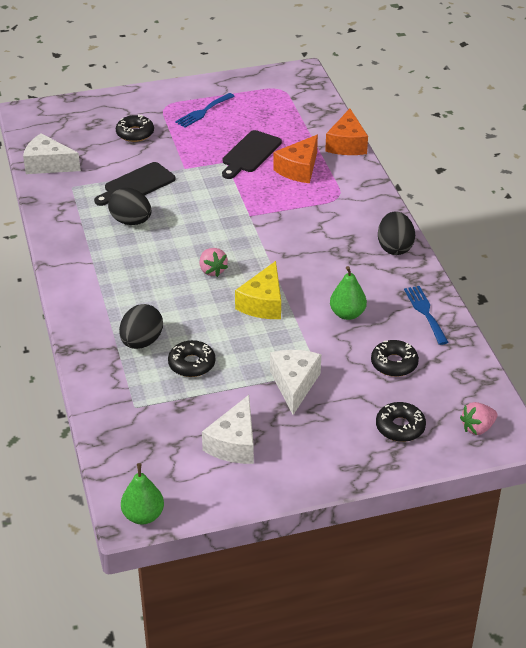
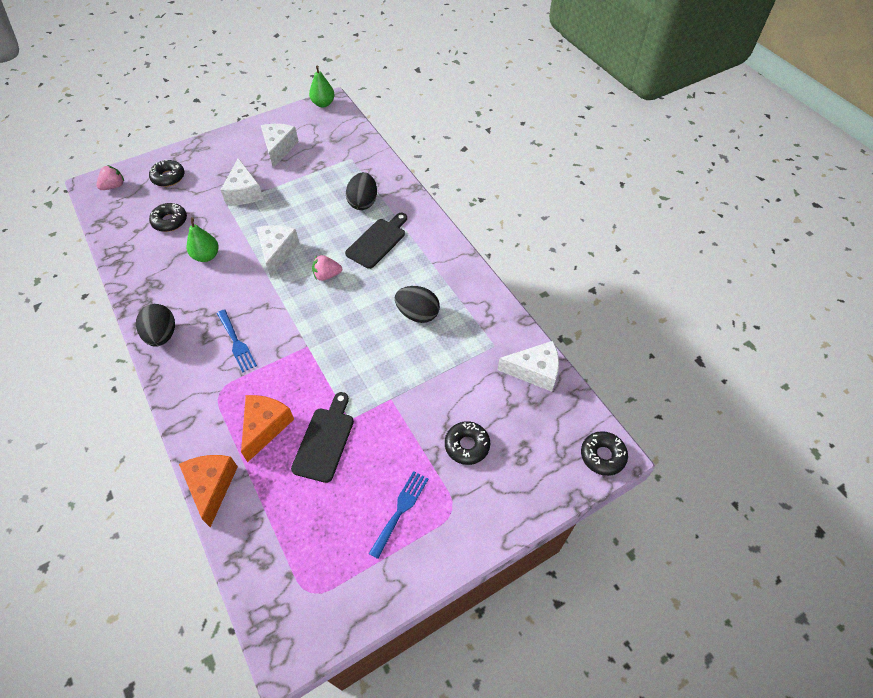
camera: 165 degrees right, 15 degrees up
black cutting board [94,162,176,206] -> black cutting board moved to [345,213,407,269]
black donut [168,340,215,377] -> black donut moved to [581,431,628,476]
pink strawberry [200,248,228,277] -> pink strawberry turned 60 degrees counterclockwise [312,255,342,281]
yellow cheese [235,261,281,319] -> white cheese [256,225,299,277]
blue fork [404,286,448,345] -> blue fork moved to [217,309,257,372]

